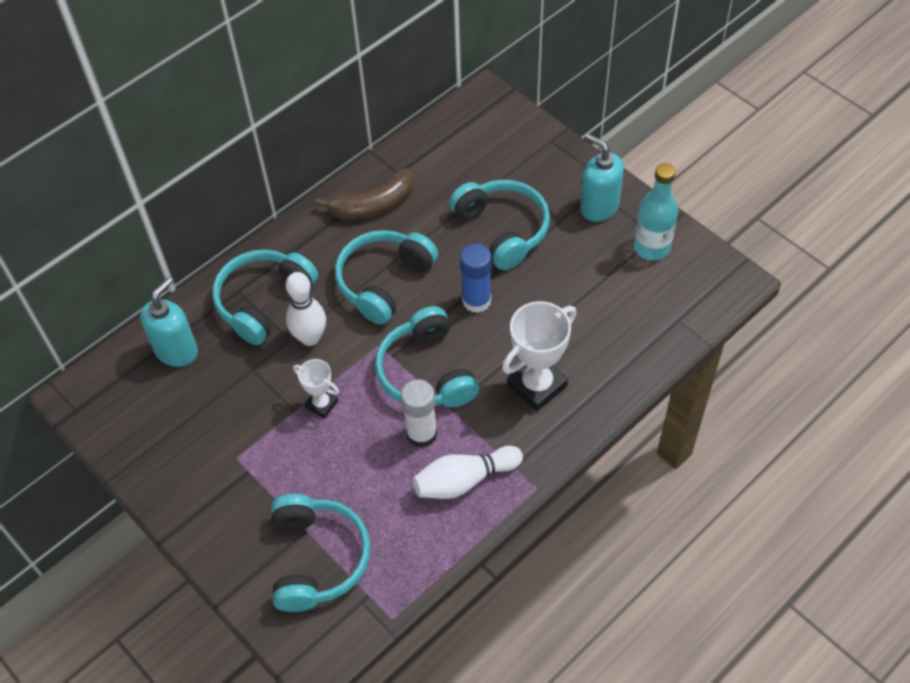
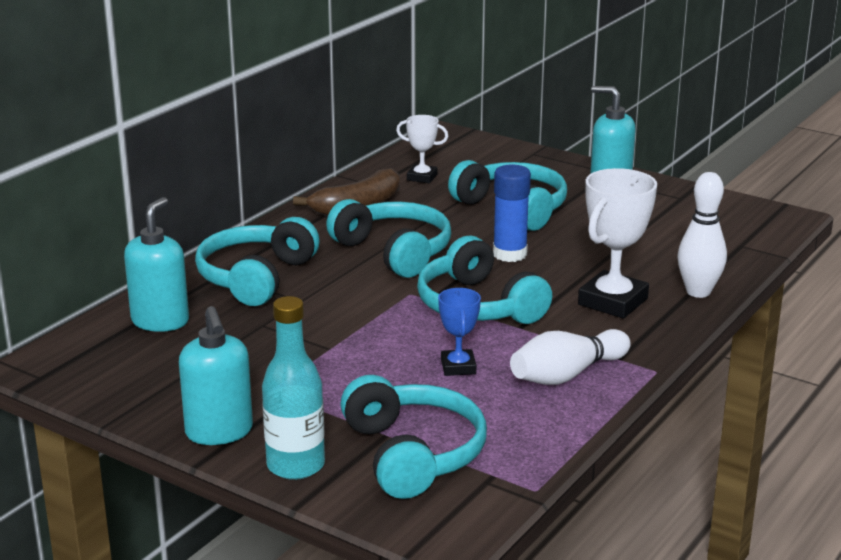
camera: 15 degrees left, 30 degrees down
white bowling pin [286,272,326,346] -> white bowling pin moved to [677,172,727,298]
white trophy [293,359,339,418] -> white trophy moved to [396,115,448,183]
turquoise headphones [335,230,438,325] -> turquoise headphones turned 120 degrees clockwise [326,199,451,278]
white glue stick [401,379,437,448] -> none
turquoise bottle [634,163,678,260] -> turquoise bottle moved to [262,296,325,480]
none -> turquoise soap dispenser [179,306,253,445]
none -> blue trophy [438,288,481,376]

